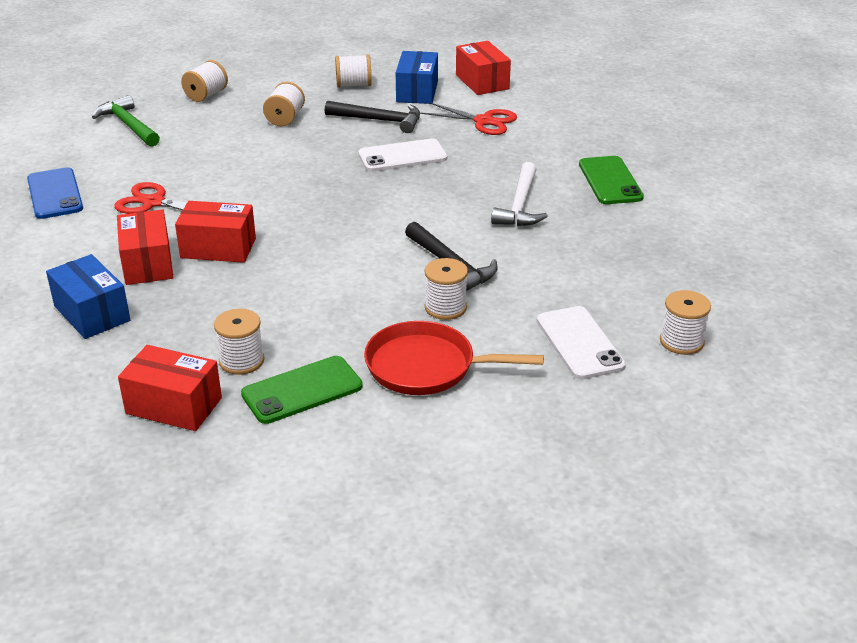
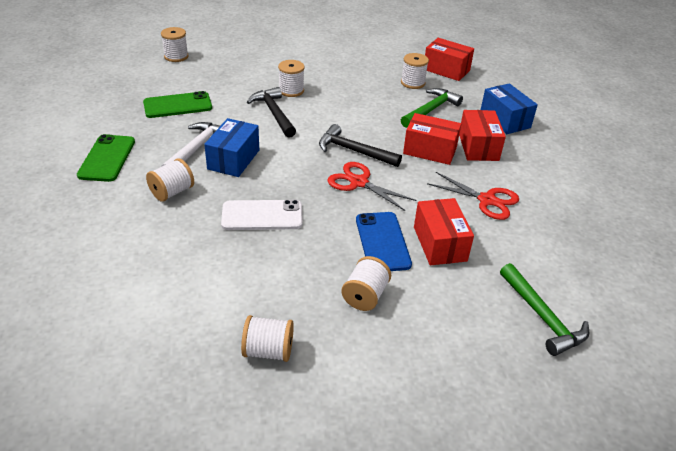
camera: 170 degrees left, 5 degrees up
blue phone [27,167,83,219] -> blue phone moved to [356,212,412,271]
white spool [181,60,228,102] -> white spool moved to [146,158,194,202]
green phone [241,356,363,424] -> green phone moved to [143,91,212,118]
black hammer [325,101,420,133] -> black hammer moved to [319,124,402,167]
red pan [364,321,544,395] -> none
blue box [396,51,438,104] -> blue box moved to [204,118,259,177]
red scissors [420,102,517,135] -> red scissors moved to [327,162,417,211]
red box [456,41,511,95] -> red box moved to [414,198,474,265]
white phone [537,306,626,379] -> none
none -> green hammer [401,88,463,128]

